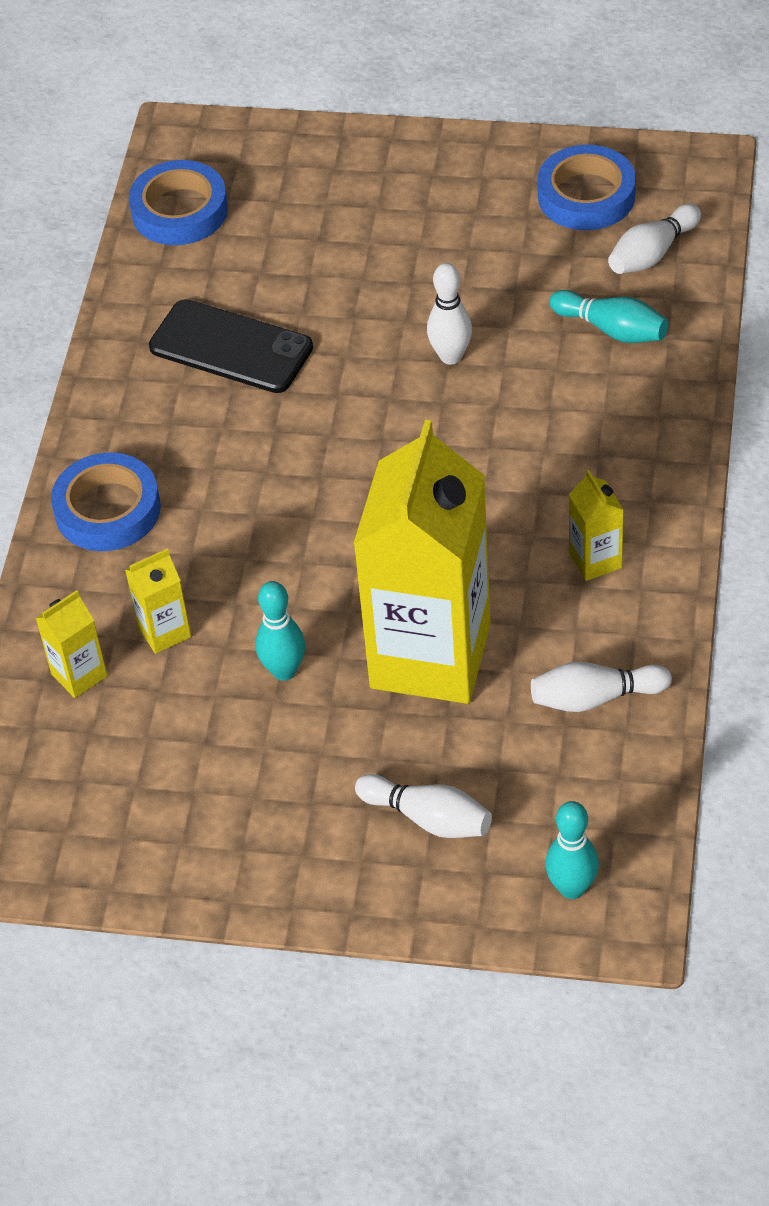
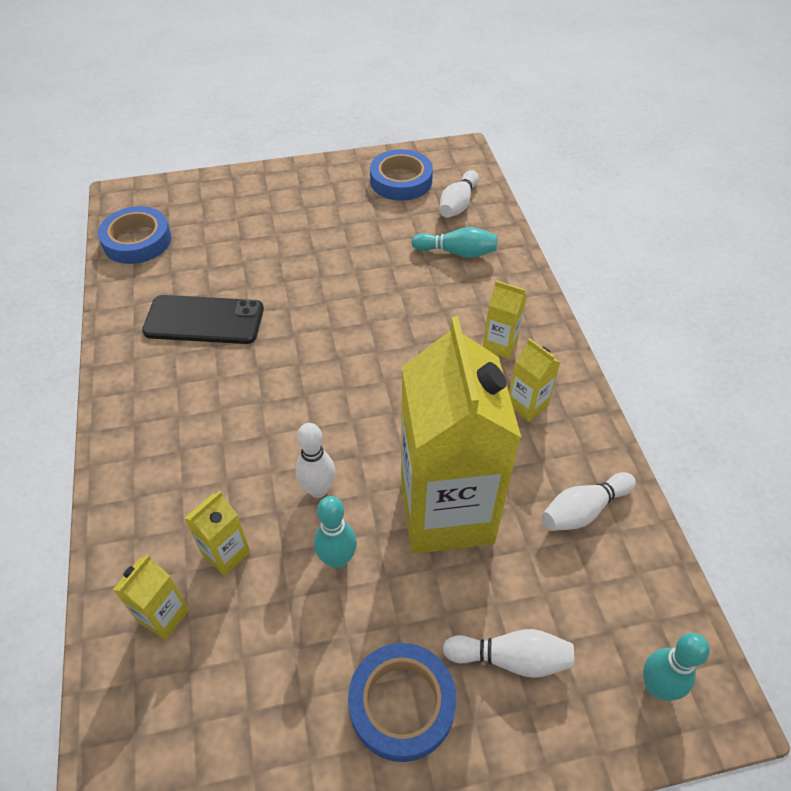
camera: 25 degrees left, 0 degrees up
blue tape [51,453,161,551] -> blue tape moved to [348,643,456,762]
white bowling pin [427,263,472,365] -> white bowling pin moved to [295,423,336,498]
none -> yellow carton [483,280,527,359]

